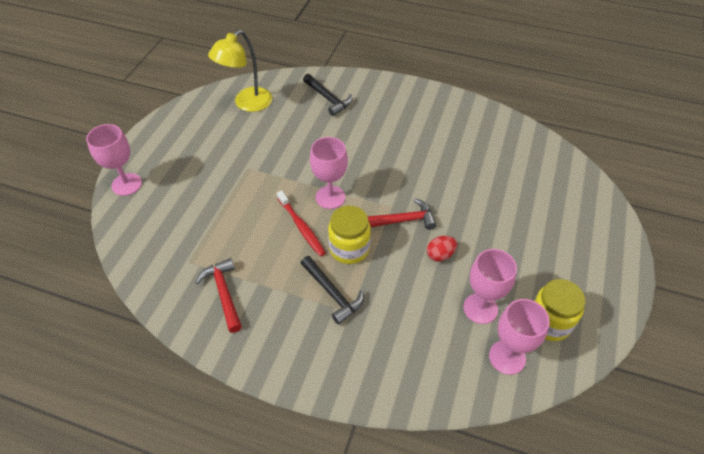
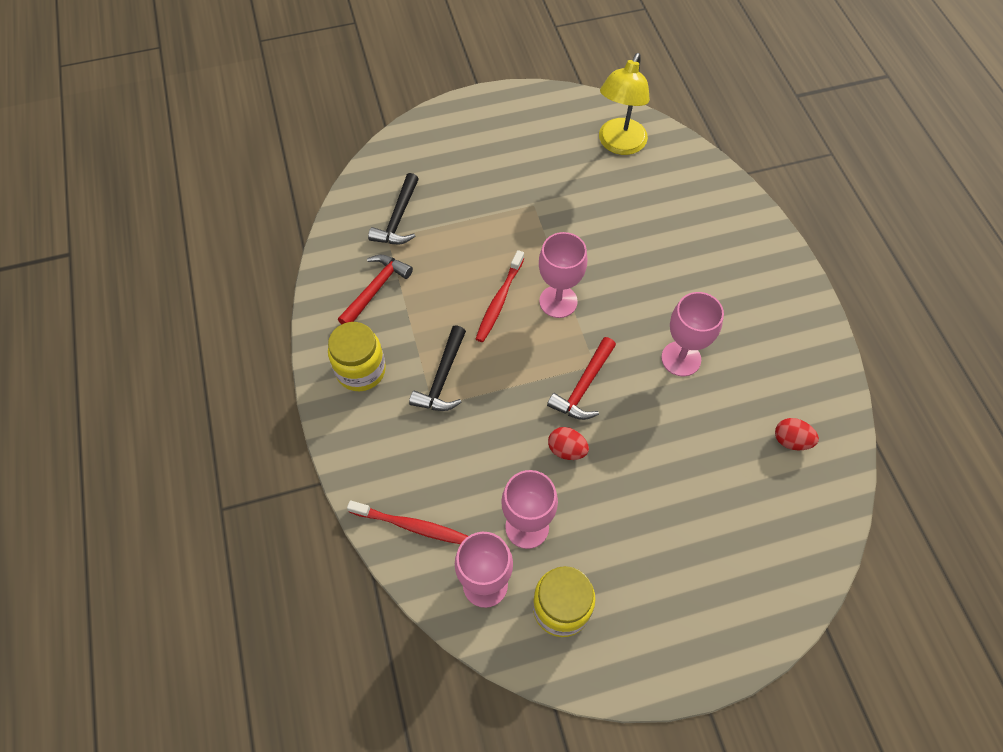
camera: 55 degrees right, 10 degrees up
pink goblet [86,124,142,196] -> pink goblet moved to [661,292,724,376]
yellow lamp [208,30,272,112] -> yellow lamp turned 75 degrees counterclockwise [599,53,650,155]
black hammer [303,74,352,116] -> black hammer moved to [368,173,419,244]
yellow jar [328,206,371,264] -> yellow jar moved to [328,322,386,391]
red hammer [368,198,436,230] -> red hammer turned 75 degrees clockwise [547,337,616,420]
none -> red toothbrush [347,500,468,544]
none -> red egg [775,418,819,450]

